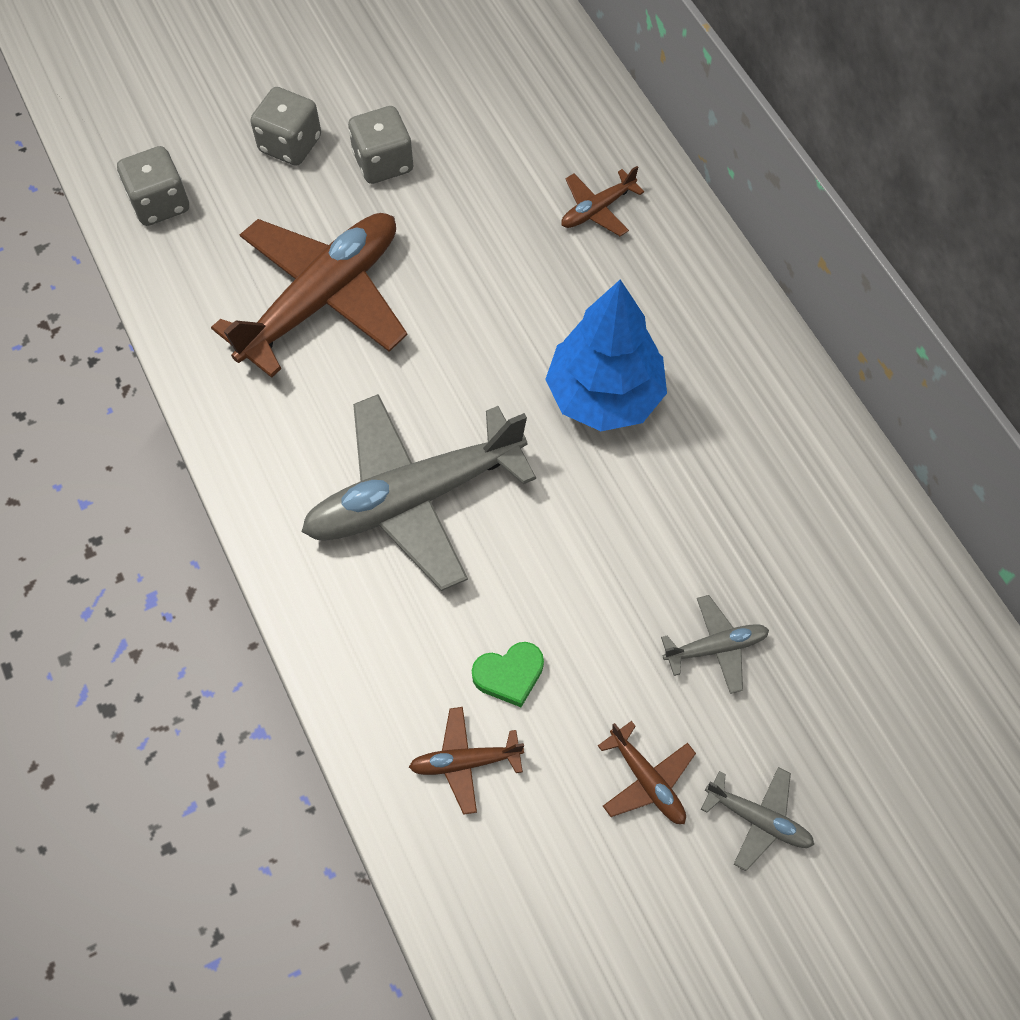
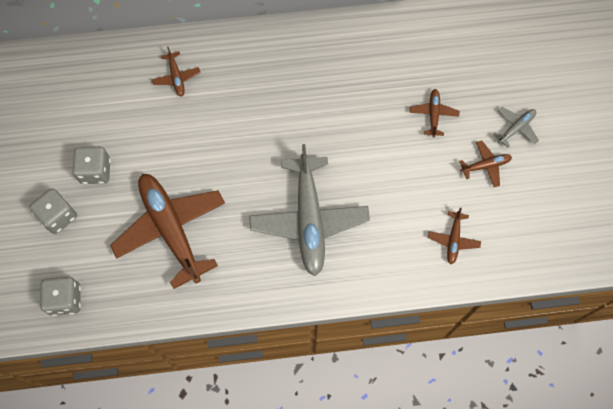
camera: 70 degrees left, 5 degrees up
green heart [472,642,544,707] -> none
blue tree [545,280,667,431] -> none
grey plane [661,595,769,694] -> brown plane [410,89,459,137]

